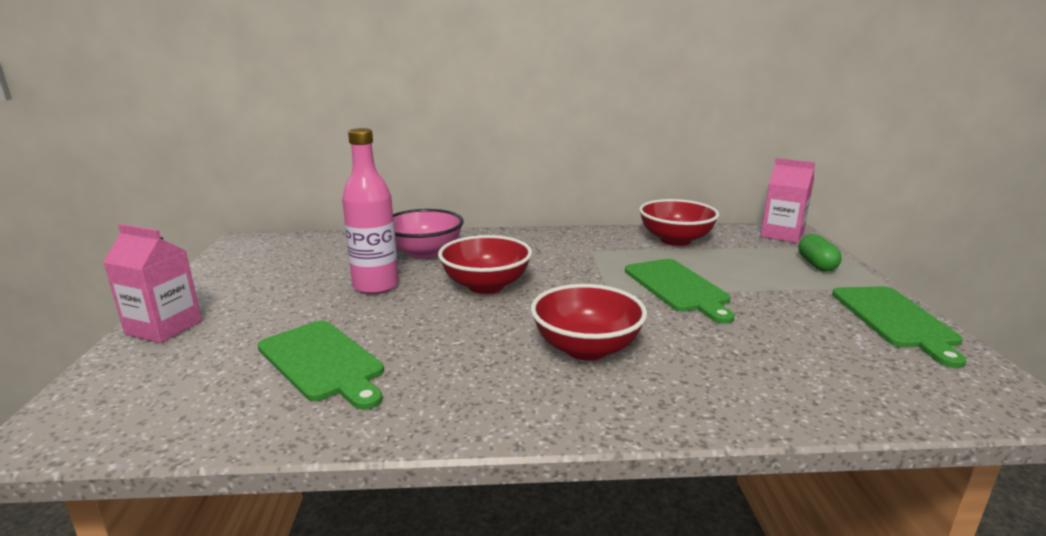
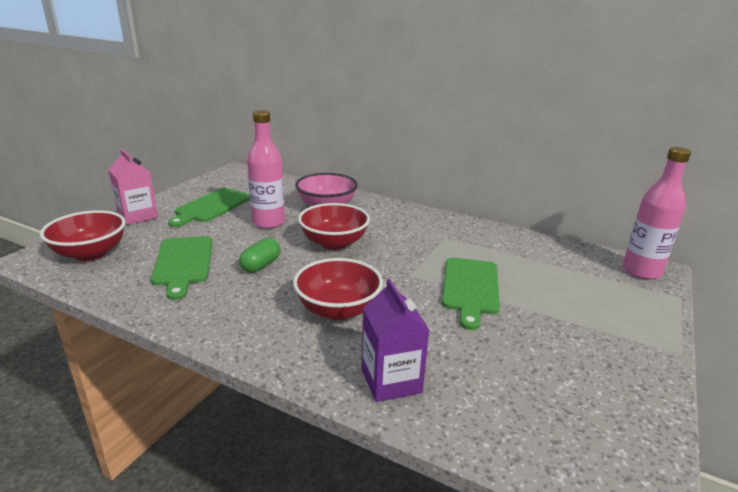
camera: 30 degrees right, 5 degrees up
red bowl [639,199,719,246] -> red bowl moved to [40,210,126,261]
pink carton [761,158,815,243] -> pink bottle [623,147,691,280]
green capsule [798,234,842,272] -> green capsule moved to [239,238,281,273]
green cutting board [832,287,967,368] -> green cutting board moved to [168,188,250,227]
none -> purple carton [361,279,429,402]

